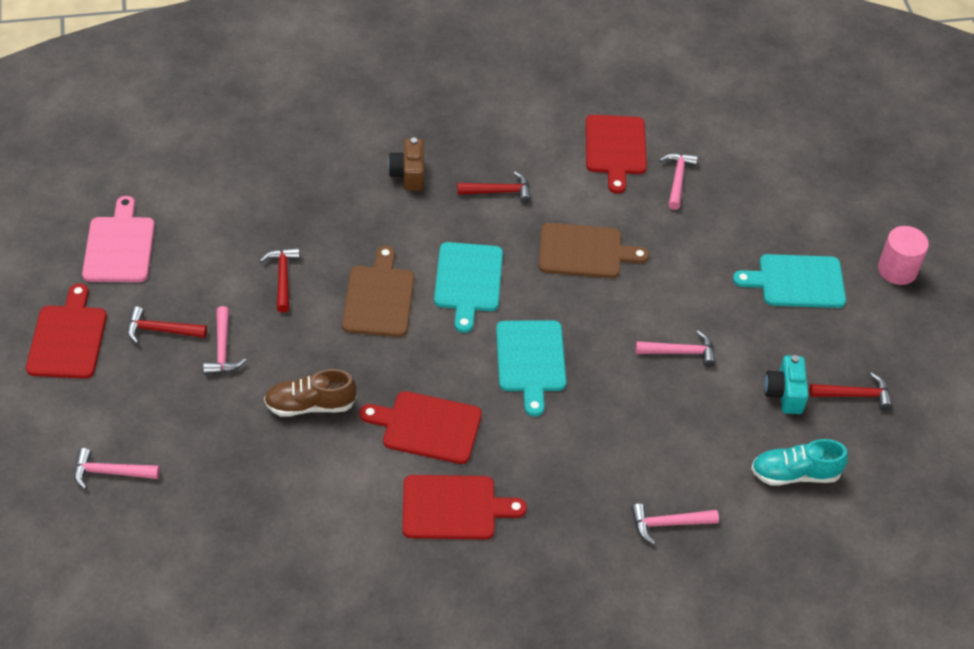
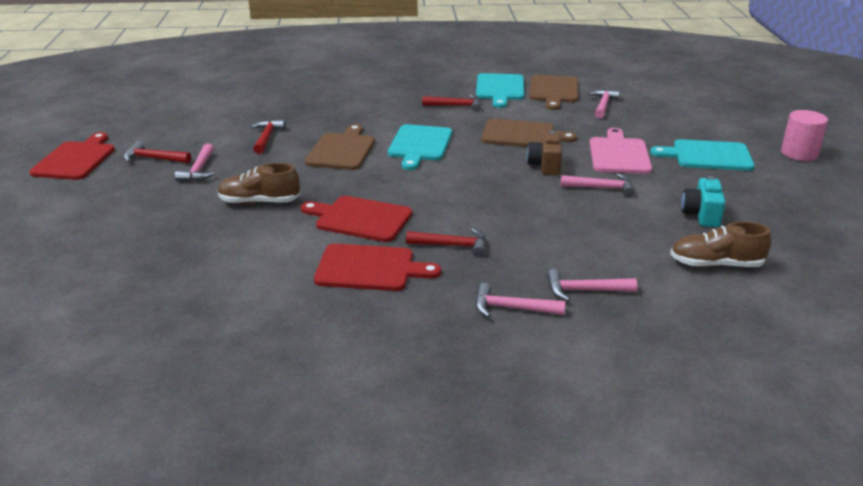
camera: 10 degrees right, 20 degrees down
pink hammer [74,448,160,489] -> pink hammer moved to [475,283,565,318]
pink cutting board [82,196,155,282] -> pink cutting board moved to [590,128,652,174]
brown camera [388,138,424,191] -> brown camera moved to [527,130,562,175]
turquoise cutting board [496,320,566,417] -> turquoise cutting board moved to [476,73,524,108]
red cutting board [586,115,647,194] -> brown cutting board [529,75,578,110]
turquoise shoe [751,439,848,486] -> brown shoe [670,222,771,267]
red hammer [810,373,892,410] -> red hammer moved to [406,228,486,257]

